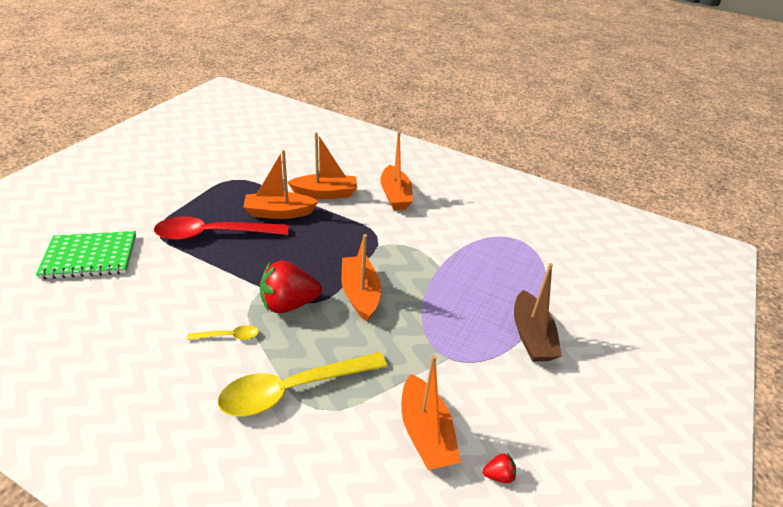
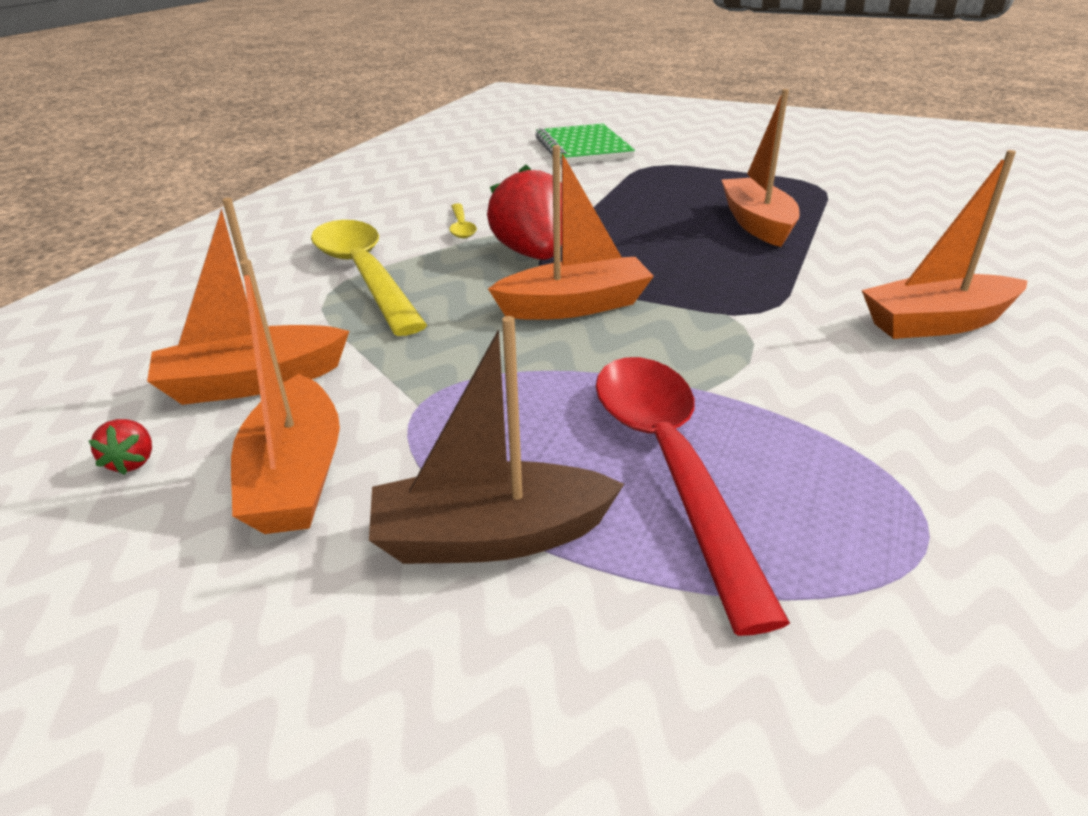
camera: 90 degrees right, 5 degrees down
red spoon [154,216,289,240] -> red spoon moved to [596,357,790,636]
orange boat [288,132,357,199] -> orange boat moved to [231,260,340,534]

